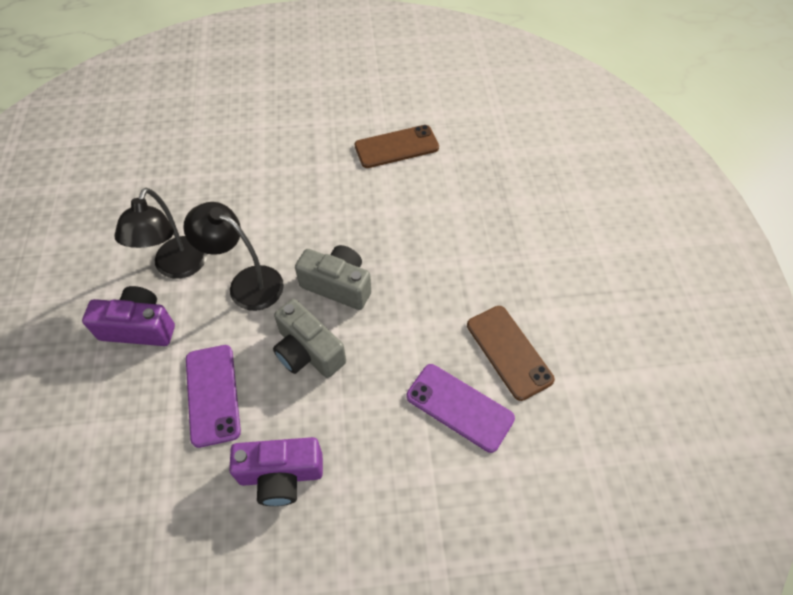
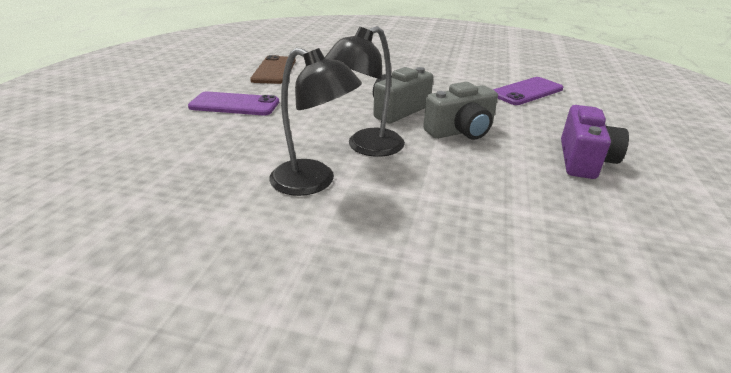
camera: 70 degrees left, 25 degrees down
purple camera [82,286,175,346] -> none
purple phone [186,345,241,448] -> purple phone moved to [188,91,279,115]
brown phone [467,306,555,401] -> none

